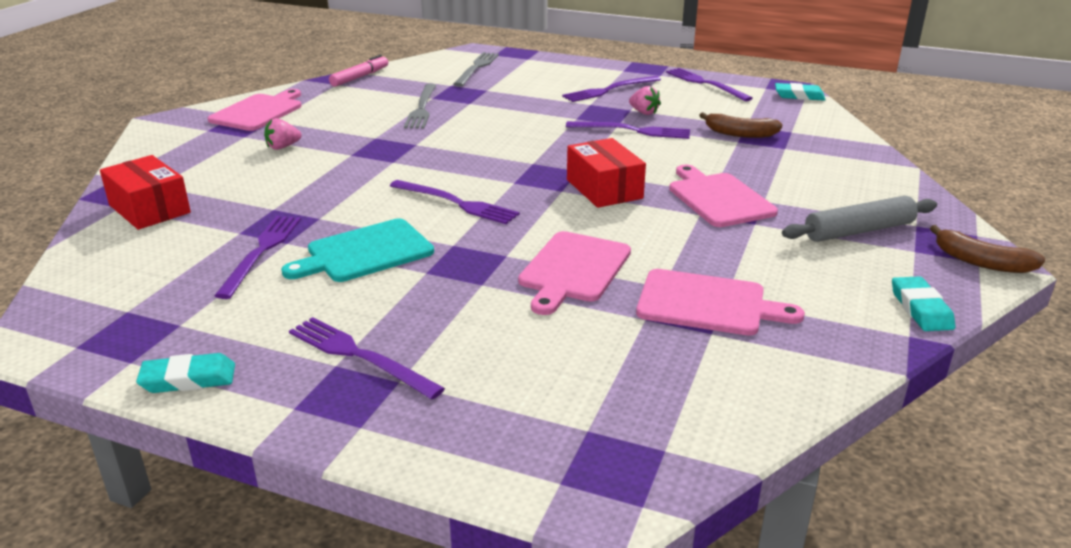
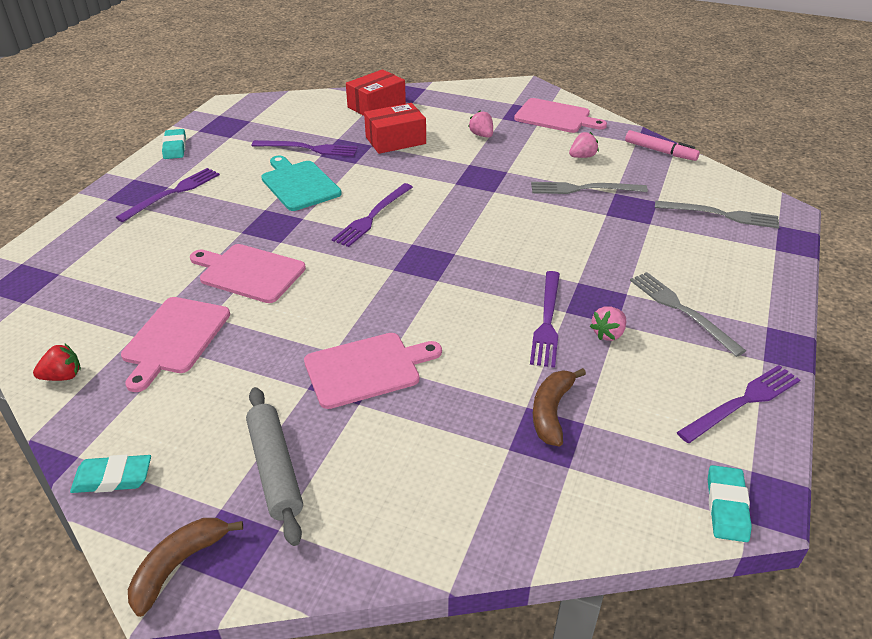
camera: 90 degrees right, 10 degrees up
purple fork [562,76,661,102] -> grey fork [630,272,746,357]
red box [567,138,646,208] -> red box moved to [364,103,426,154]
none -> red strawberry [33,343,81,381]
none -> pink strawberry [569,132,599,158]

